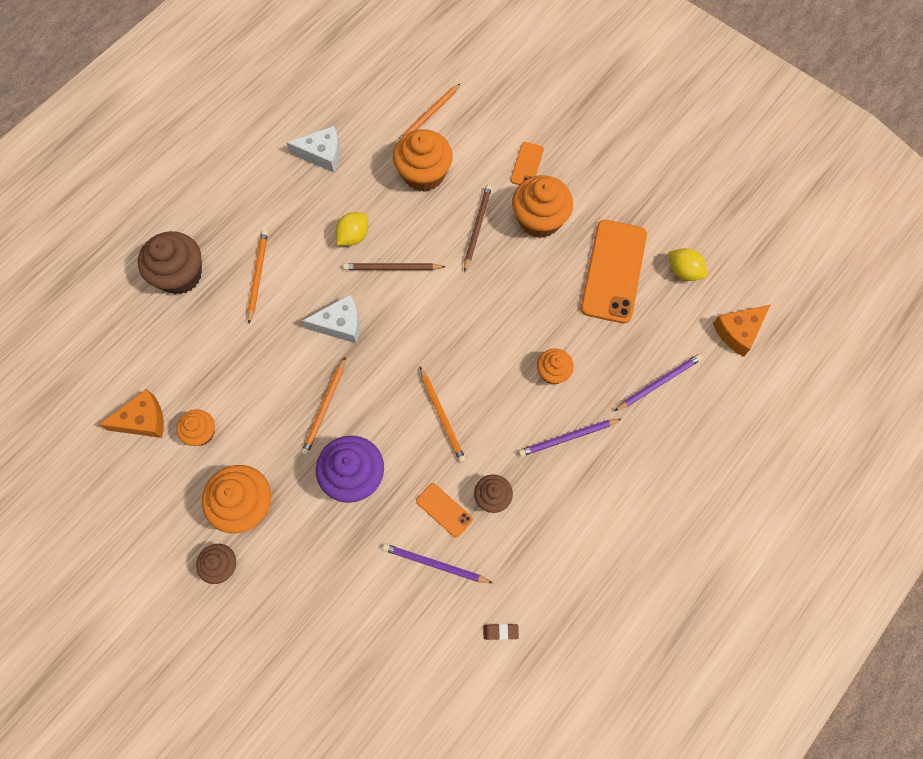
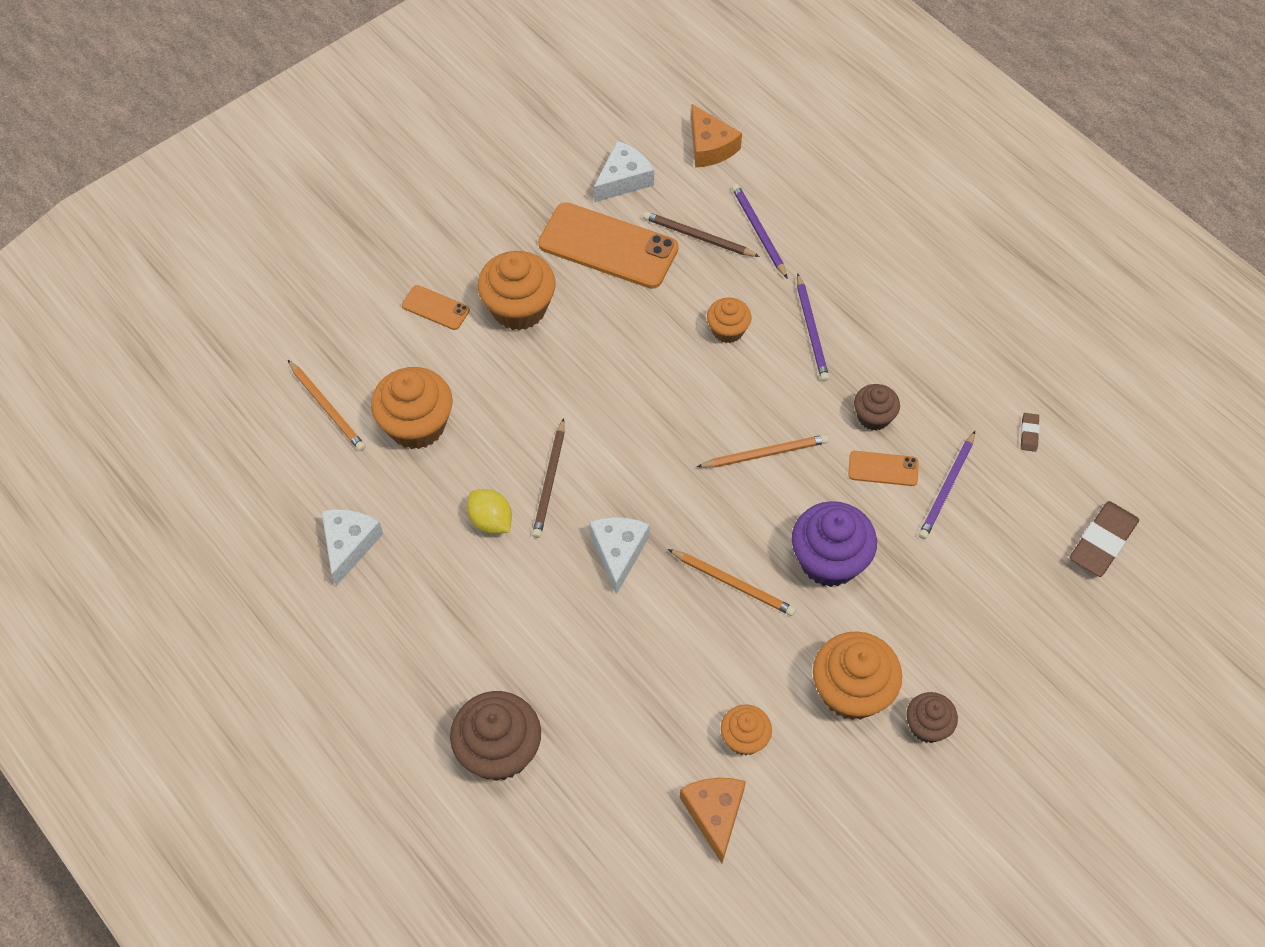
camera: 80 degrees left, 10 degrees down
orange pencil [248,230,268,323] -> none
orange phone [416,483,473,538] -> orange phone turned 45 degrees clockwise [848,451,919,486]
brown pencil [464,184,492,272] -> brown pencil moved to [643,211,760,257]
yellow lemon [668,248,707,281] -> white cheese [594,141,654,202]
none -> brown eraser [1070,501,1139,577]

